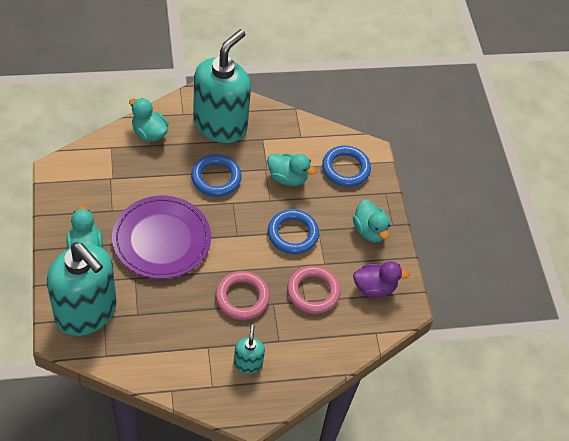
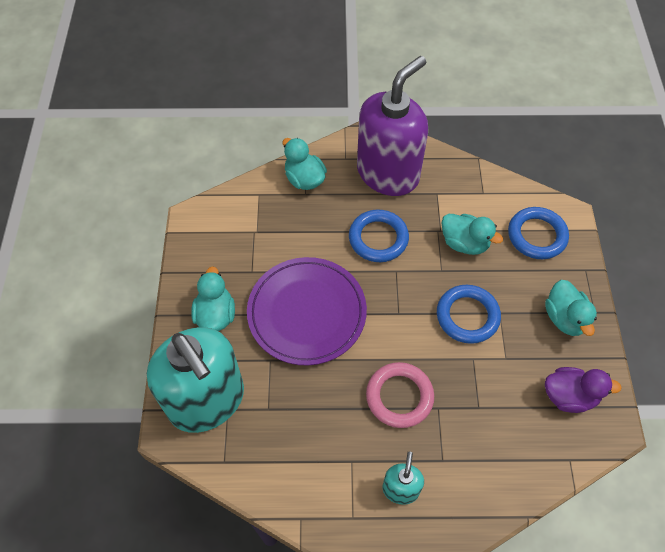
camera: 15 degrees right, 5 degrees up
turquoise soap dispenser [193,29,251,143] -> purple soap dispenser [357,56,428,196]
pink ring [287,266,340,314] -> none

